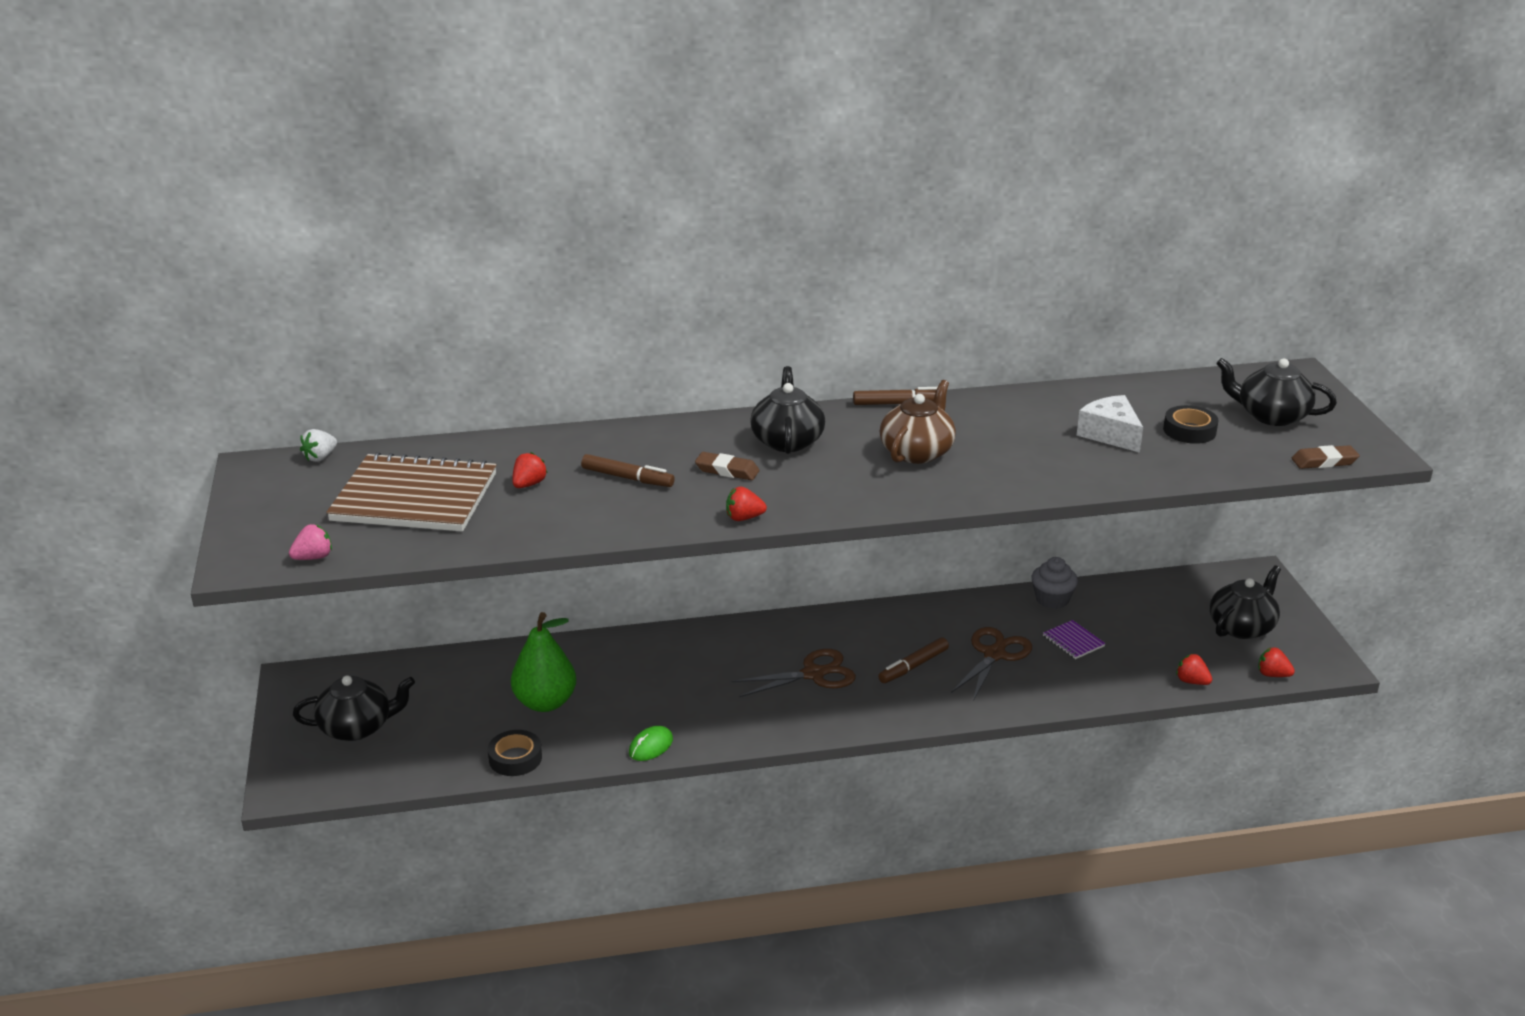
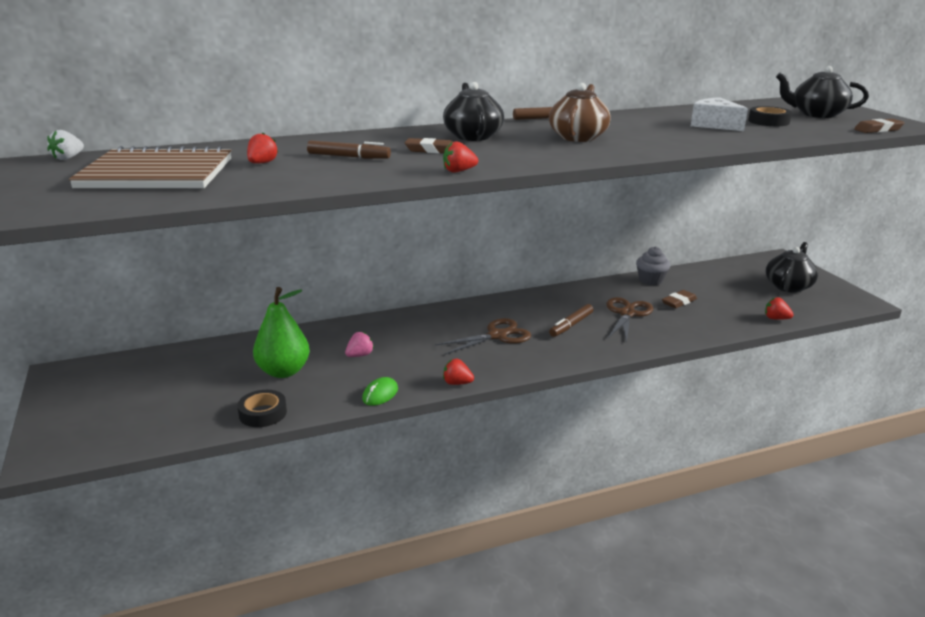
camera: 10 degrees left, 5 degrees down
pink strawberry [289,524,332,560] -> pink strawberry moved to [345,332,374,357]
black teapot [293,675,415,741] -> none
purple notebook [1043,620,1106,659] -> brown eraser [662,290,697,308]
red strawberry [1258,647,1295,677] -> red strawberry moved to [443,359,474,385]

